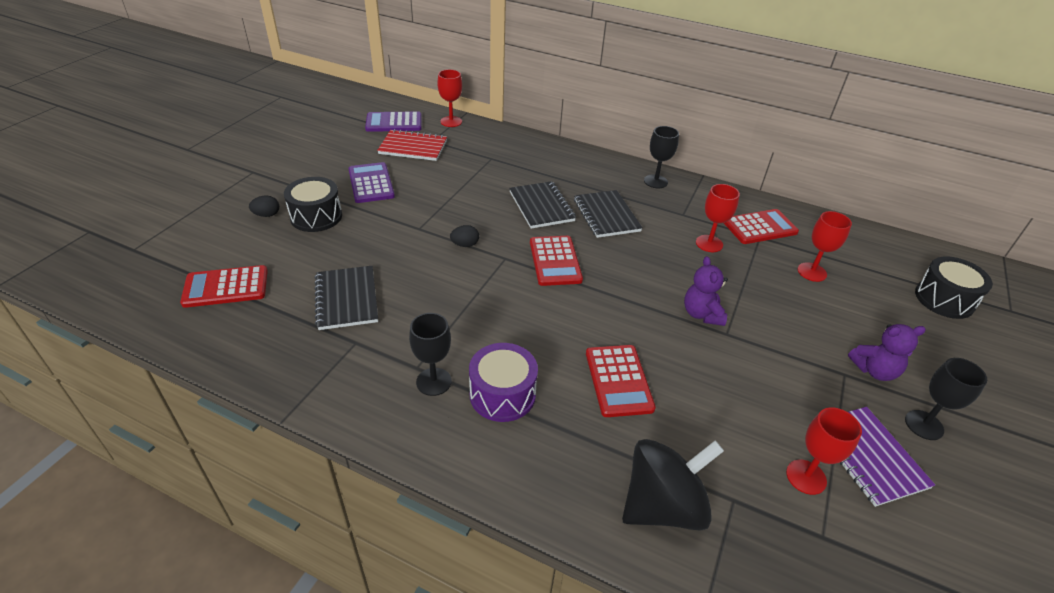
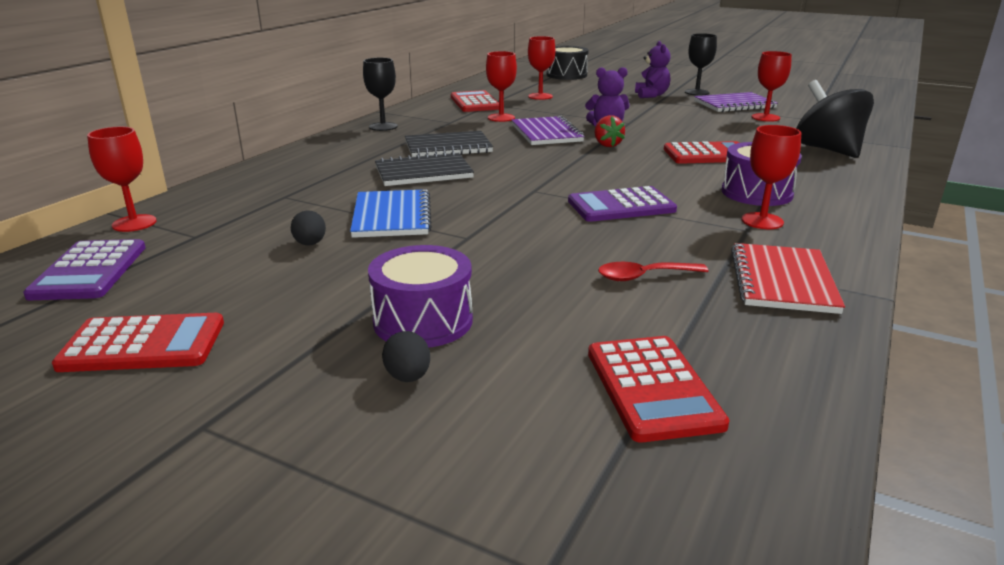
camera: 85 degrees left, 15 degrees down
black drum [284,177,342,232] -> purple drum [368,245,473,348]
black notebook [314,266,378,330] -> red spoon [598,262,709,281]
purple calculator [348,162,395,203] -> purple calculator moved to [568,186,677,222]
red notebook [377,129,447,161] -> red notebook moved to [731,243,845,314]
black goblet [409,313,452,396] -> red goblet [741,125,801,229]
black egg [450,225,479,247] -> black egg moved to [291,210,326,246]
red calculator [530,236,583,286] -> red calculator moved to [52,313,224,372]
none -> blue notebook [350,189,432,238]
none -> purple notebook [512,116,585,145]
none -> red strawberry [594,115,625,147]

